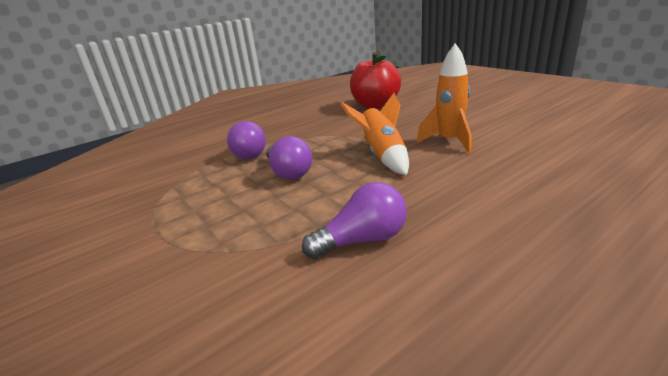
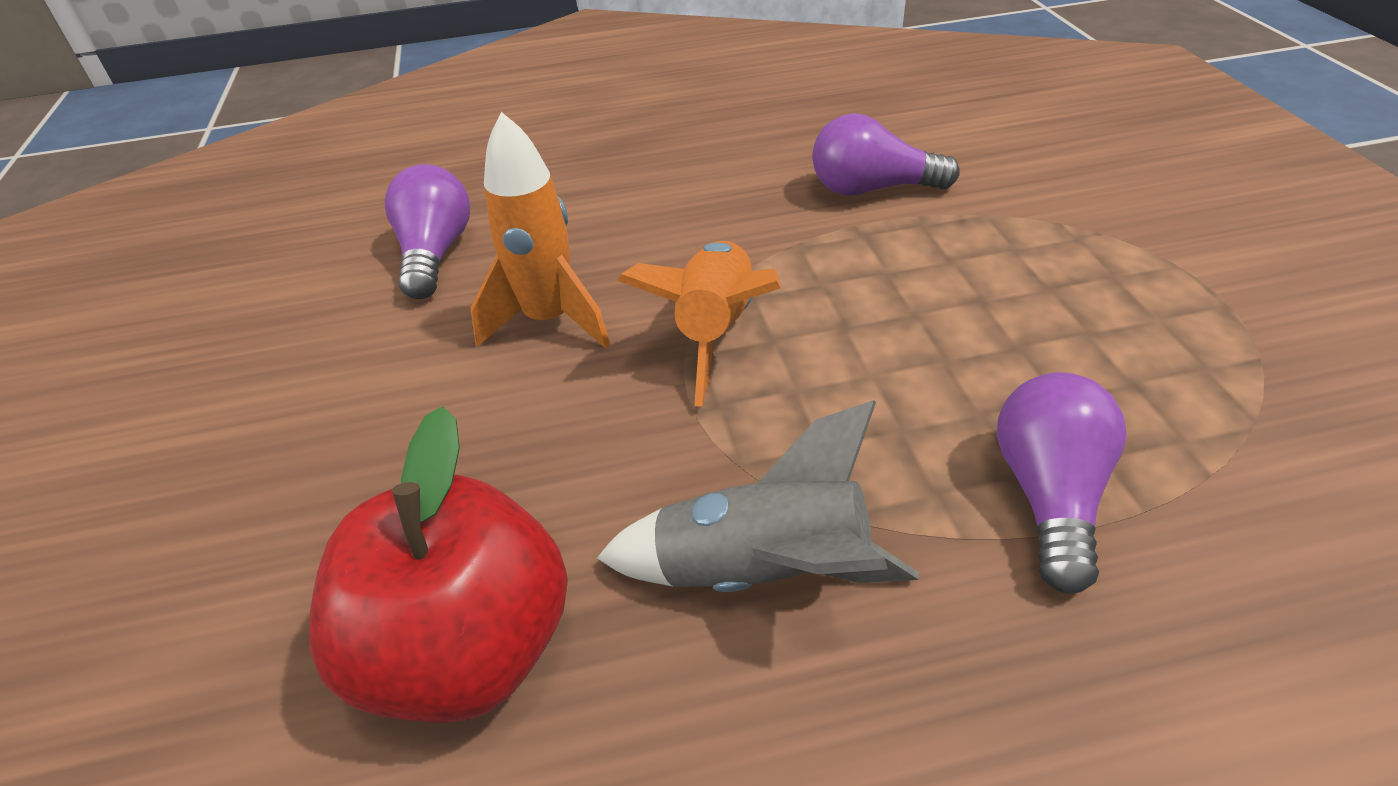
camera: 155 degrees left, 15 degrees up
purple light bulb [266,136,312,180] -> purple light bulb moved to [385,164,470,299]
none -> grey rocket [597,400,919,592]

